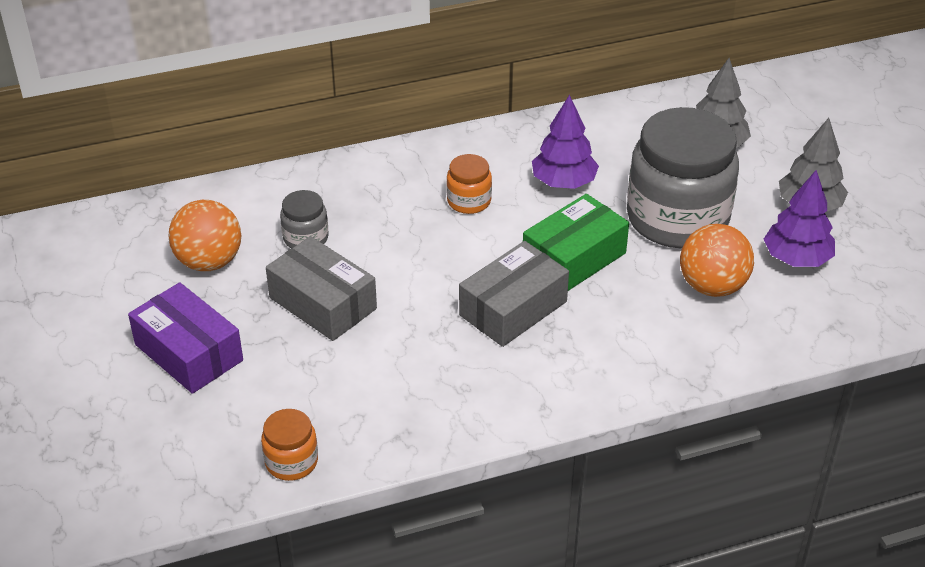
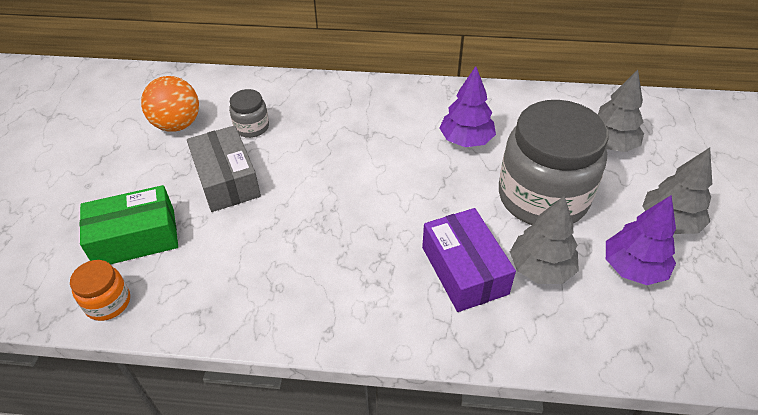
camera: 25 degrees right, 5 degrees up
purple box [128,282,243,394] -> purple box moved to [422,208,516,312]
orange jar [446,154,492,214] -> none
grey box [459,241,569,347] -> none
green box [523,194,629,291] -> green box moved to [80,185,178,264]
orange ball [680,224,754,297] -> grey tree [510,195,579,284]

